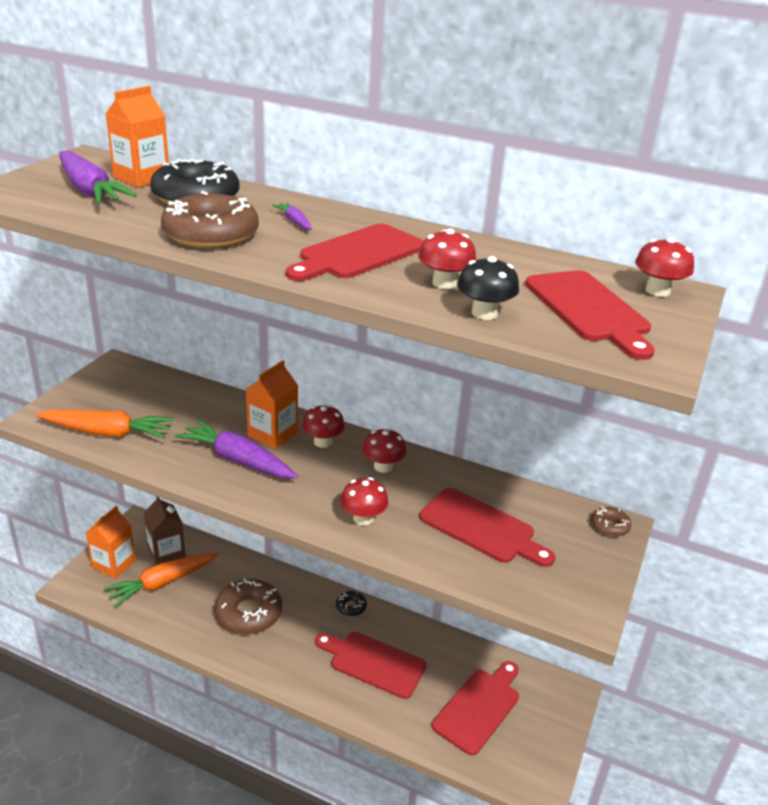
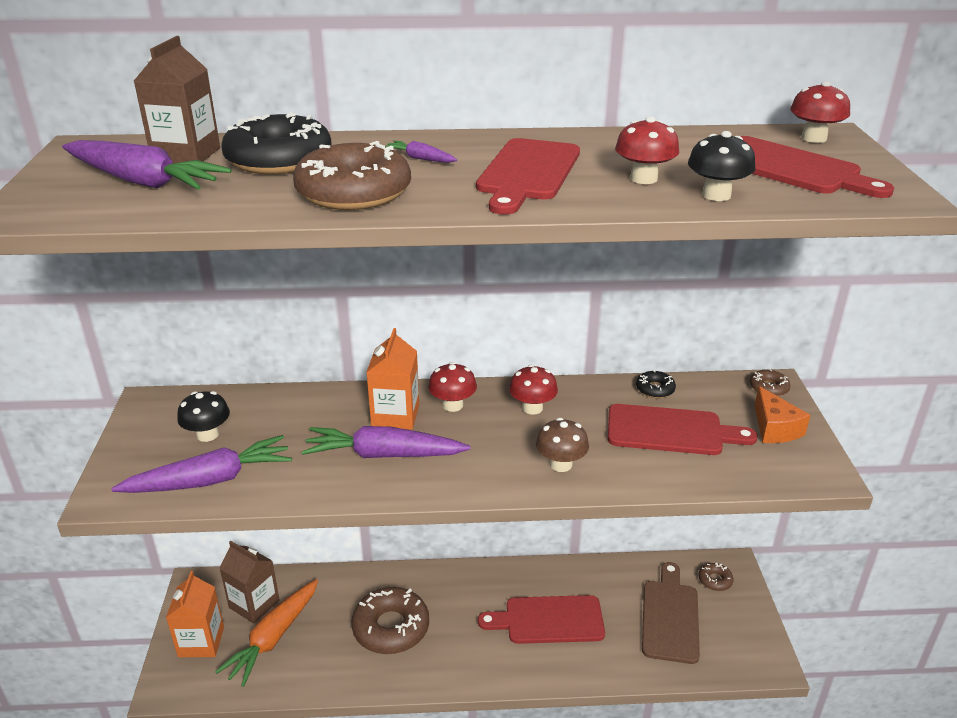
camera: 25 degrees left, 0 degrees up
orange carrot [36,410,174,439] -> purple carrot [111,435,292,493]
orange carton [106,86,169,188] -> brown carton [134,36,220,163]
black donut [336,591,367,616] -> black donut moved to [636,370,676,398]
red mushroom [340,477,388,526] -> brown mushroom [536,418,589,472]
red cutting board [432,661,519,756] -> brown cutting board [642,562,700,664]
none -> black mushroom [177,391,230,442]
none -> brown donut [699,563,734,591]
none -> orange cheese [754,386,810,443]

